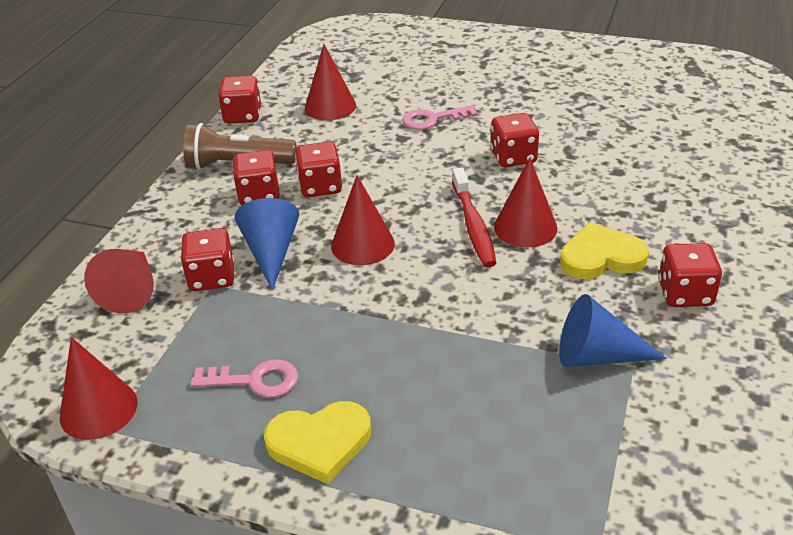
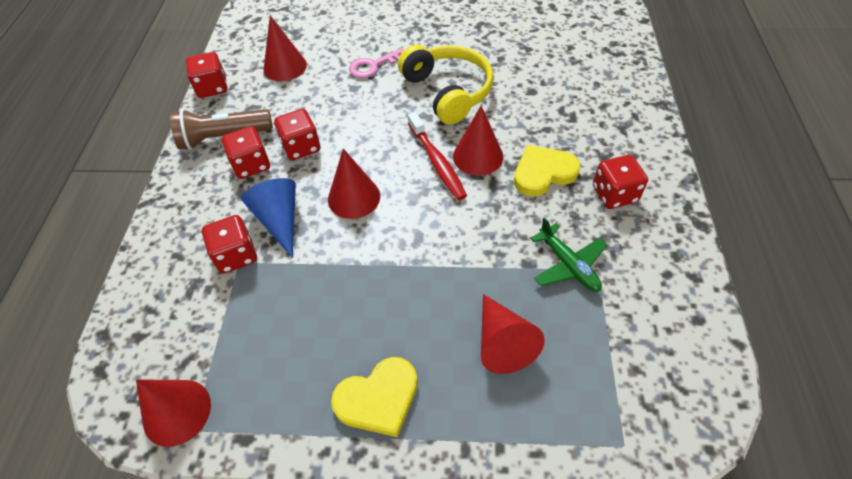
camera: 15 degrees left, 15 degrees up
red cone [84,249,154,314] -> red cone moved to [481,294,545,374]
pink key [190,359,298,398] -> none
red dice [491,113,539,167] -> yellow headphones [398,45,494,125]
blue cone [559,294,667,367] -> green plane [530,217,607,292]

